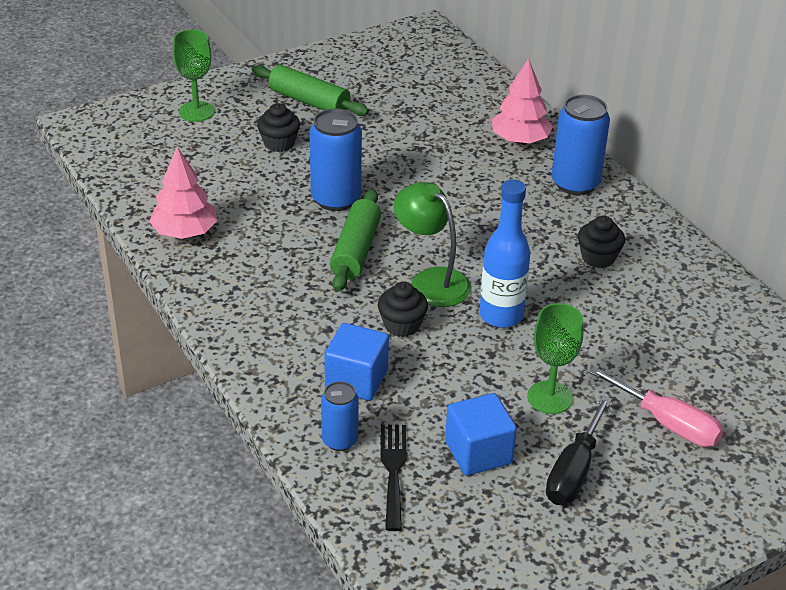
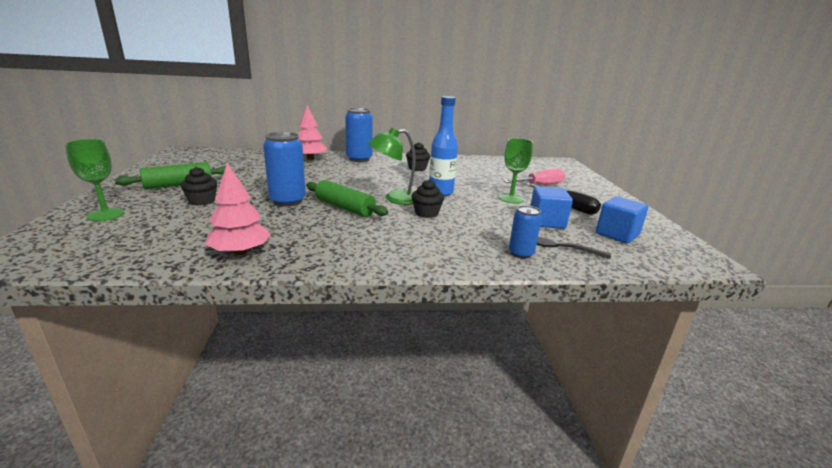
camera: 65 degrees left, 15 degrees down
blue cube [324,323,389,401] -> blue cube moved to [596,196,649,244]

